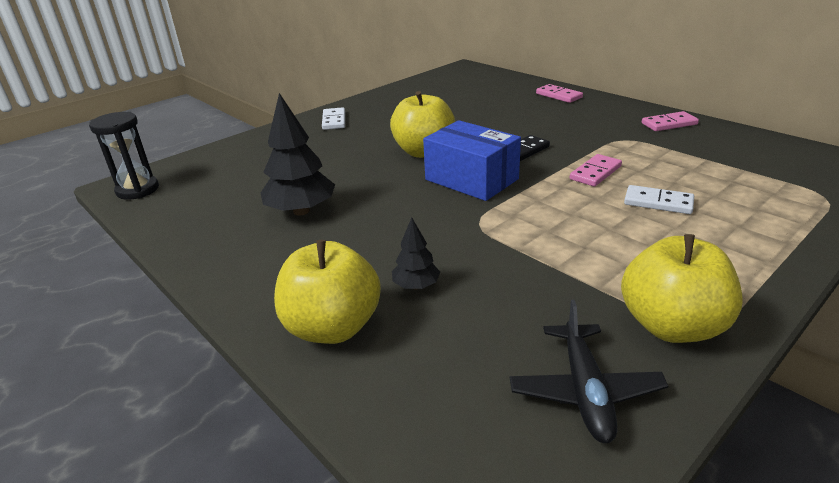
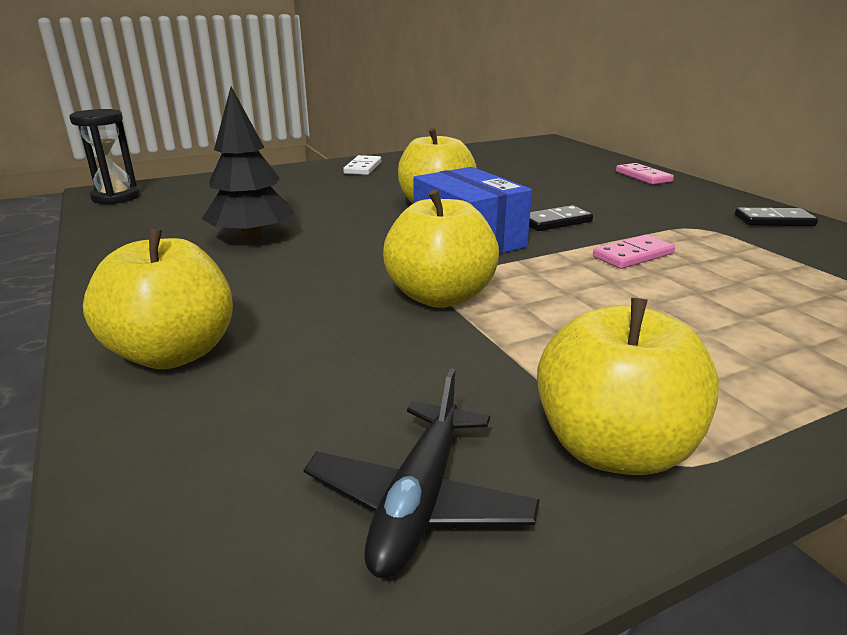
camera: 15 degrees right, 5 degrees down
black tree [392,218,440,289] -> none
white domino [624,185,694,214] -> none
pink domino [642,111,699,131] -> black domino [735,208,818,226]
none -> yellow apple [383,190,499,308]

